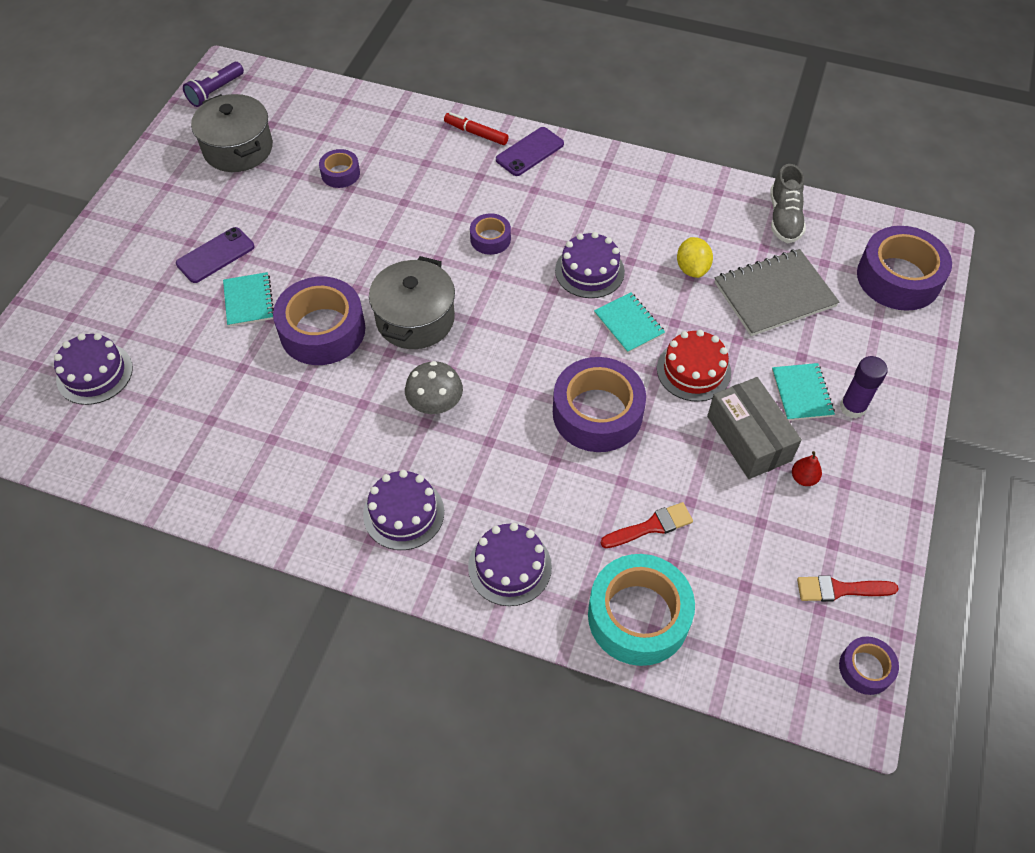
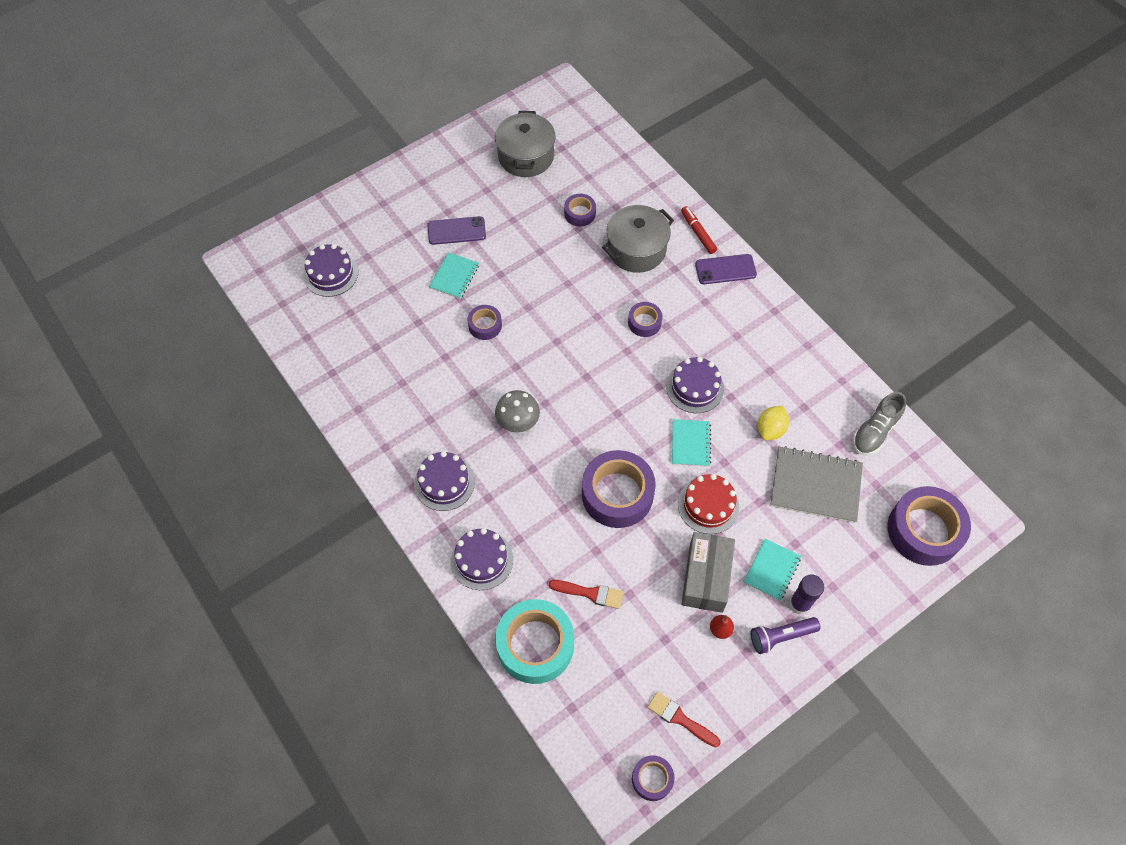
camera: 35 degrees right, 5 degrees up
purple flashlight [183,62,244,107] -> purple flashlight moved to [751,617,821,654]
purple tape [273,277,365,365] -> purple tape [468,305,502,340], size x0.51
grey pot [369,256,455,349] -> grey pot moved to [602,205,674,273]

